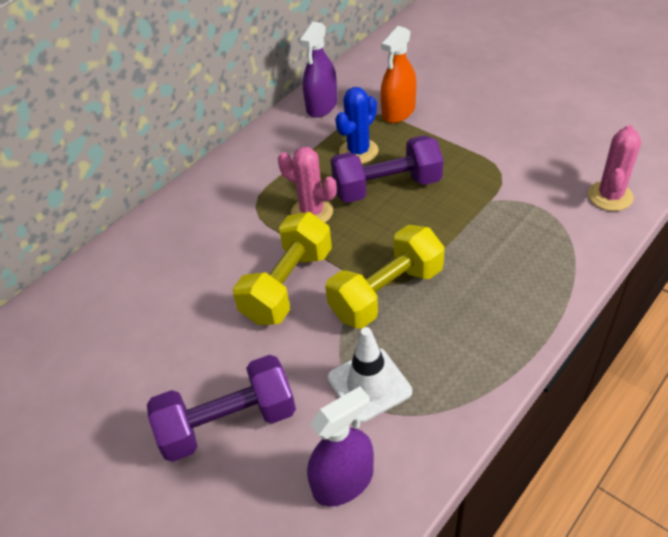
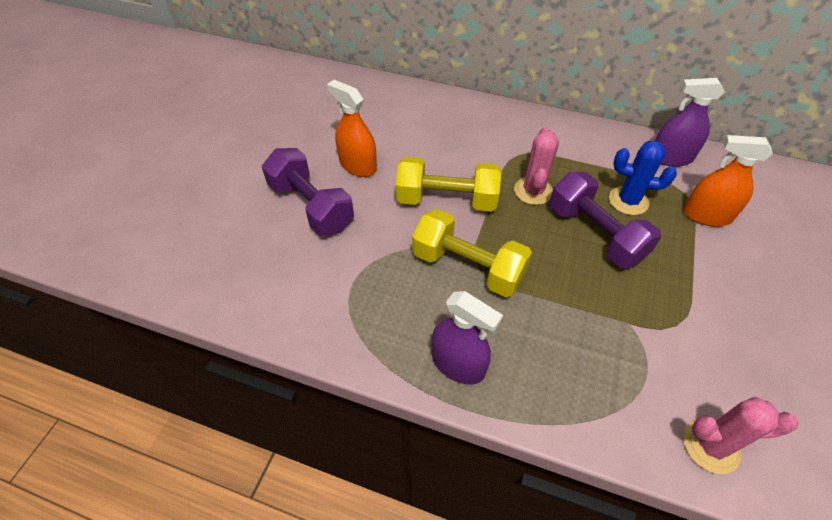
camera: 65 degrees right, 5 degrees up
purple spray bottle [307,386,374,507] -> purple spray bottle moved to [432,291,503,385]
white traffic cone [328,327,412,423] -> none
none -> orange spray bottle [327,80,377,177]

